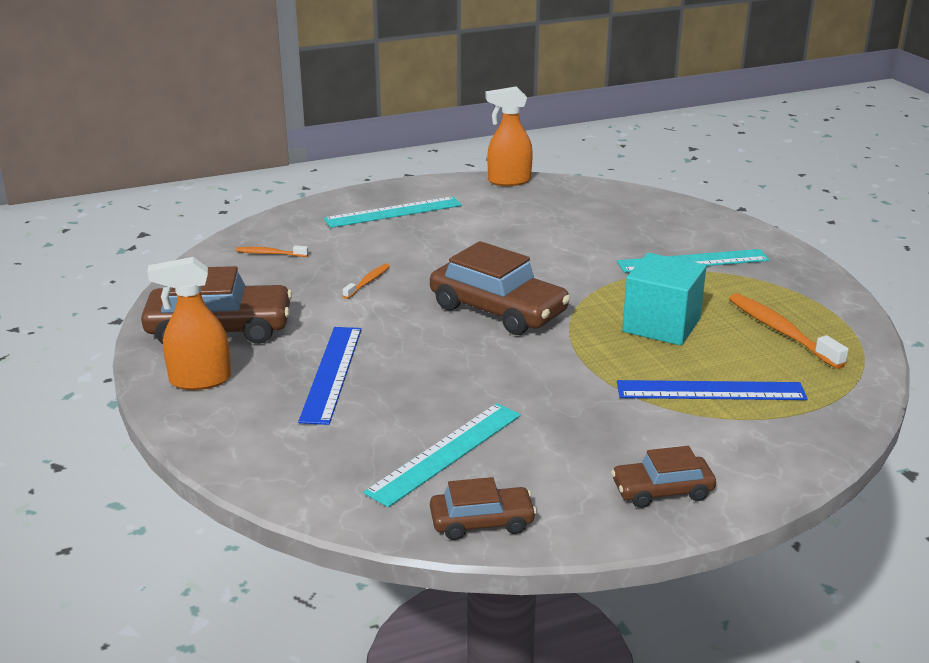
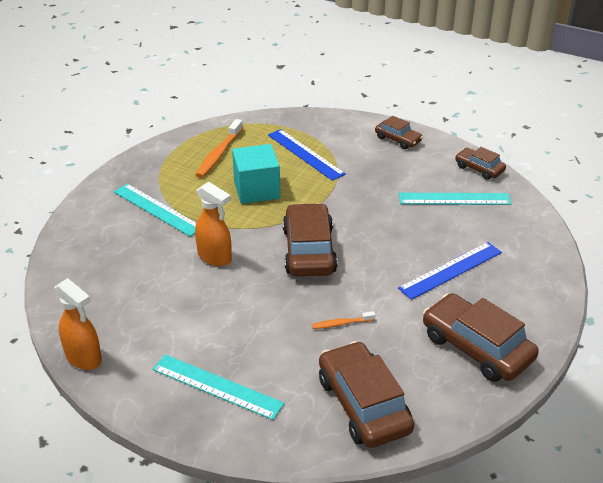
camera: 130 degrees left, 10 degrees up
orange spray bottle [148,257,231,390] -> orange spray bottle moved to [195,181,232,266]
orange toothbrush [236,245,308,257] -> brown car [319,341,414,448]

